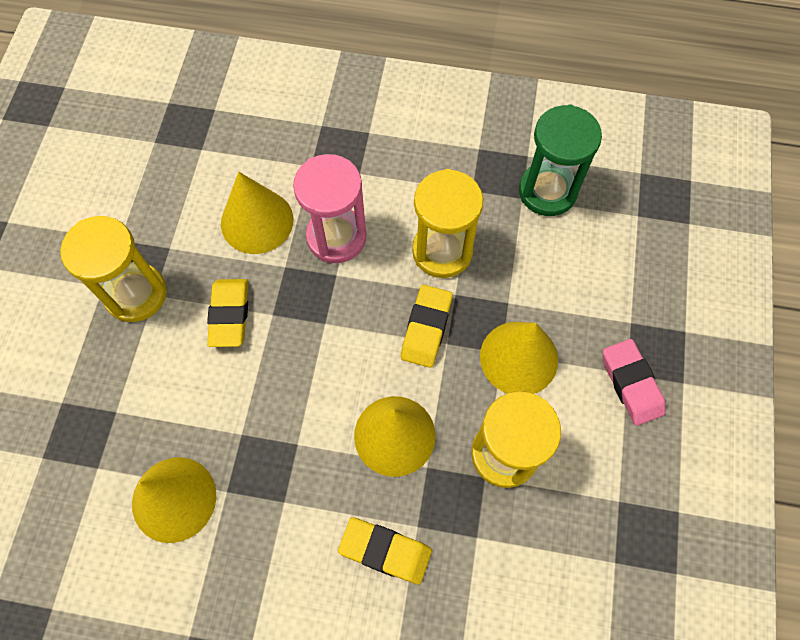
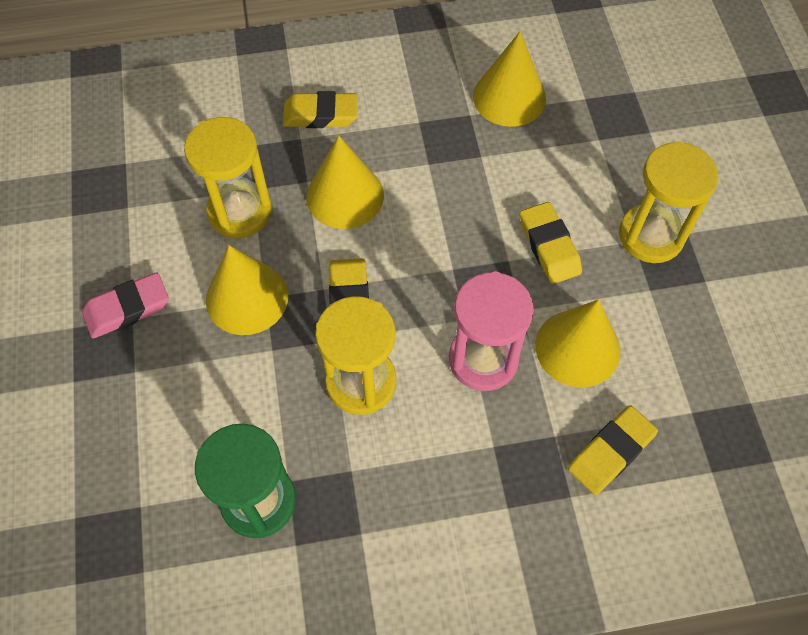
camera: 160 degrees right, 5 degrees down
pink eraser [603,339,666,426] -> pink eraser turned 75 degrees counterclockwise [82,272,169,339]
none -> yellow eraser [568,405,658,495]

